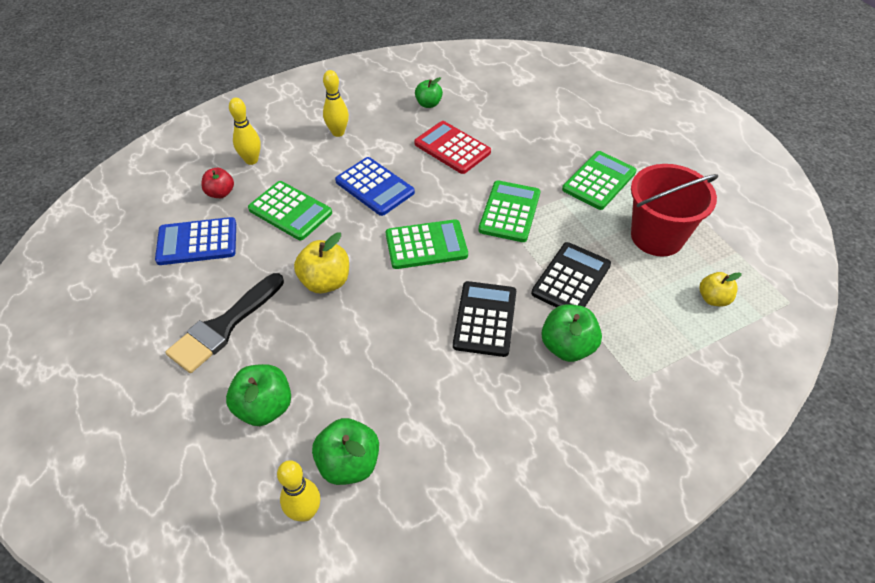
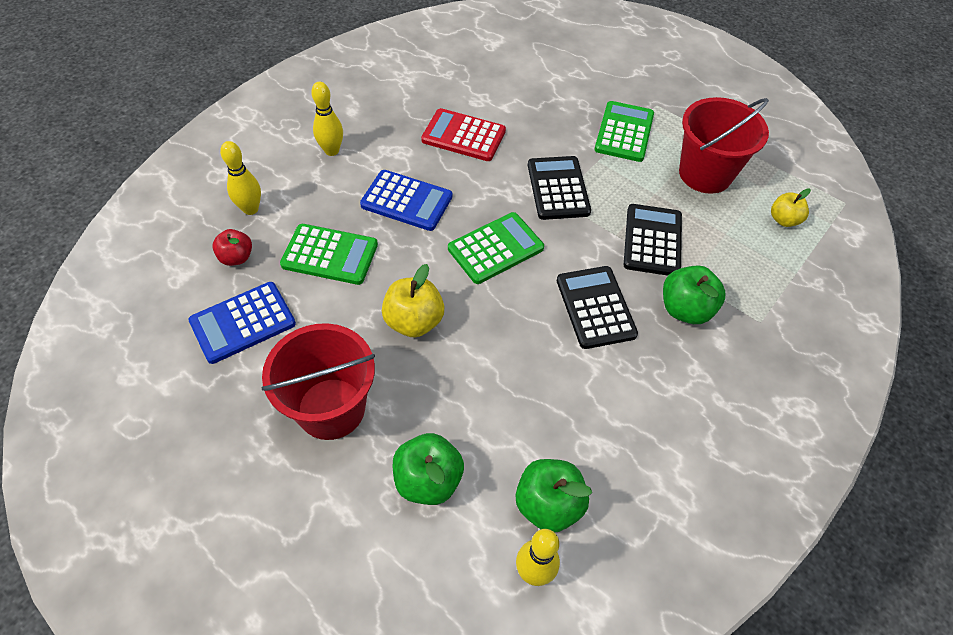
camera: 25 degrees left, 5 degrees up
black brush [165,273,284,373] -> red bucket [262,323,375,440]
green apple [415,77,443,108] -> none
green calculator [478,180,540,242] -> black calculator [528,156,591,220]

